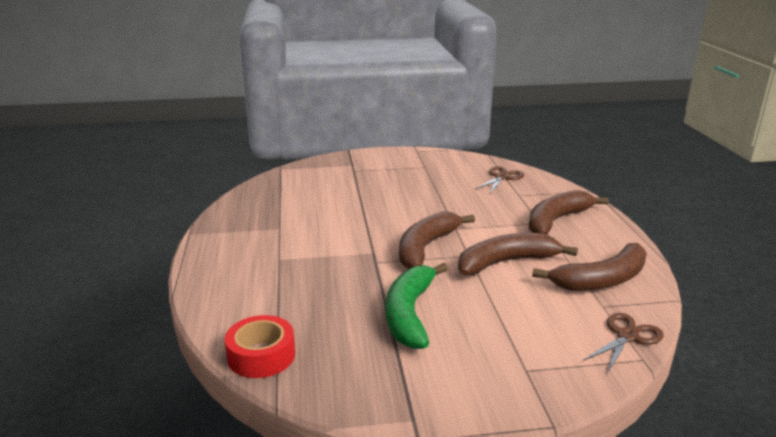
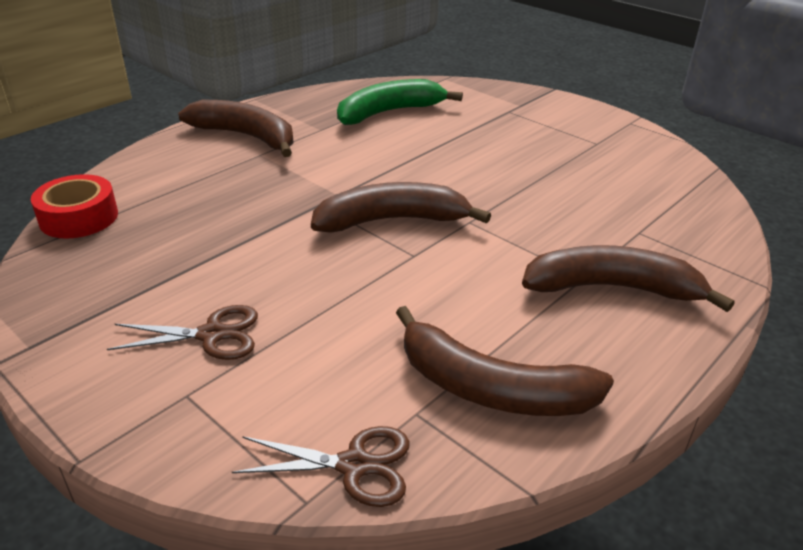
camera: 50 degrees right, 10 degrees up
green banana [386,263,448,349] -> green banana moved to [337,79,463,125]
brown banana [458,233,578,275] -> brown banana moved to [178,100,293,157]
brown scissors [475,166,524,193] -> brown scissors moved to [107,305,258,360]

